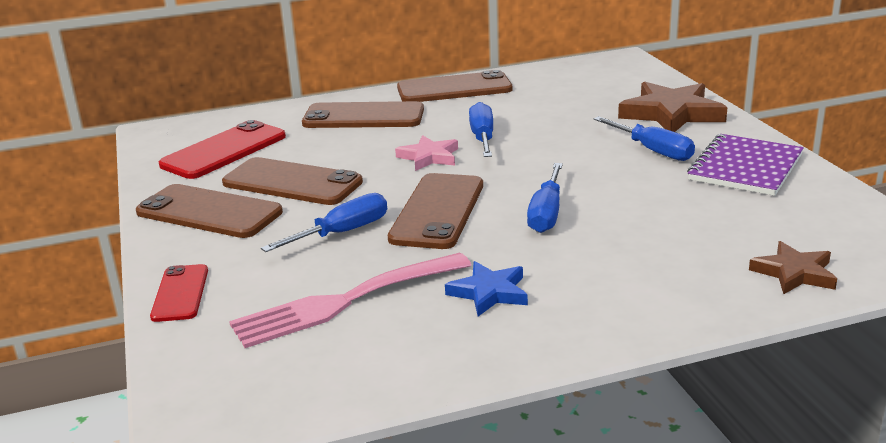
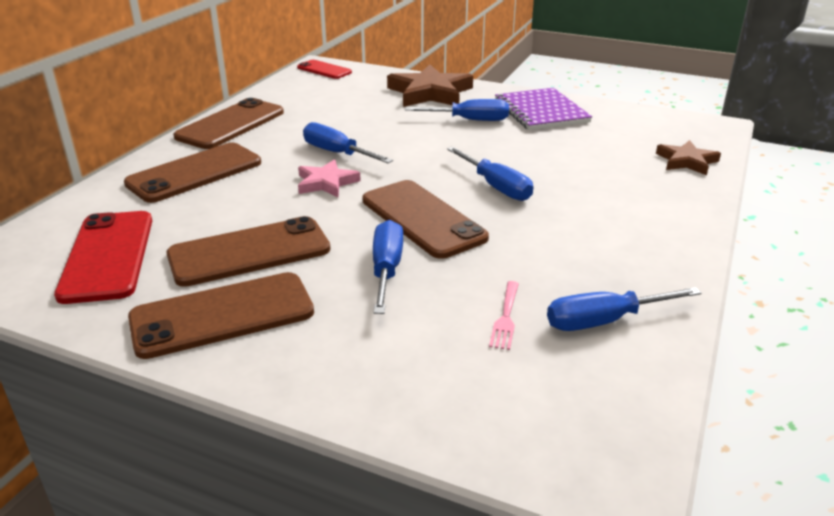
camera: 50 degrees left, 5 degrees up
red phone [150,264,208,322] -> red phone moved to [297,60,352,79]
pink fork [229,253,471,348] -> pink fork [489,281,519,350], size x0.42
blue star [445,261,528,316] -> none
none -> blue screwdriver [547,287,701,331]

